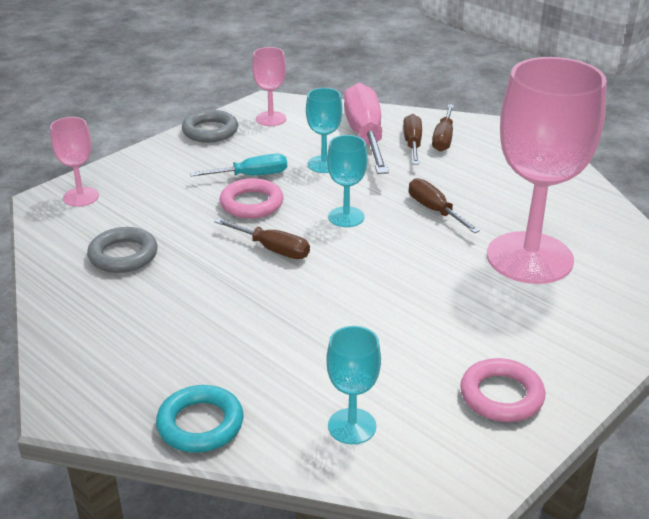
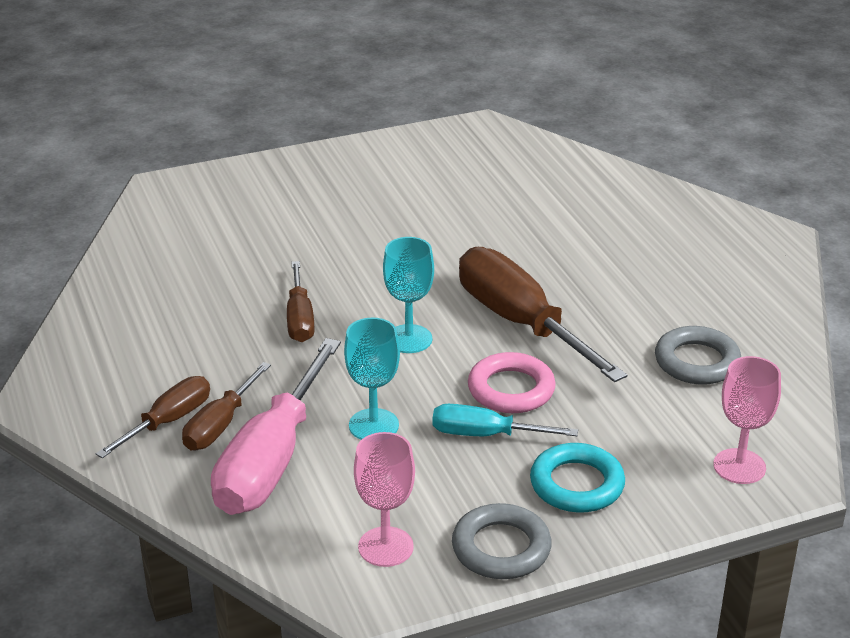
camera: 155 degrees left, 0 degrees up
turquoise ring [156,385,243,453] -> turquoise ring moved to [530,443,625,513]
brown screwdriver [214,218,310,259] -> brown screwdriver [459,247,627,382], size x1.83
turquoise goblet [326,326,381,444] -> none
pink ring [460,358,545,422] -> none
pink goblet [487,57,607,284] -> none

